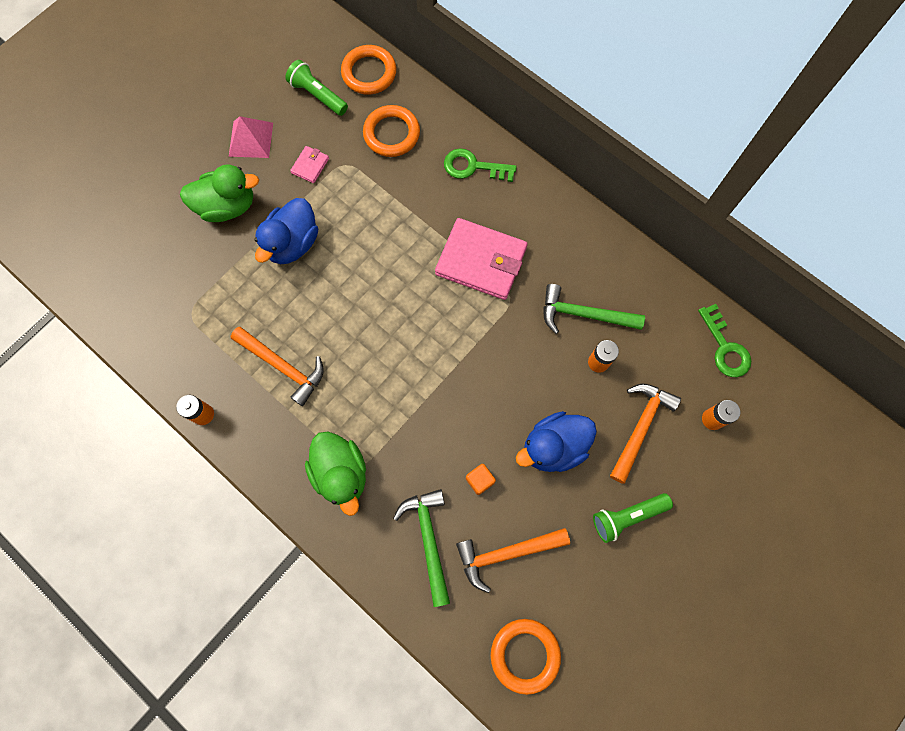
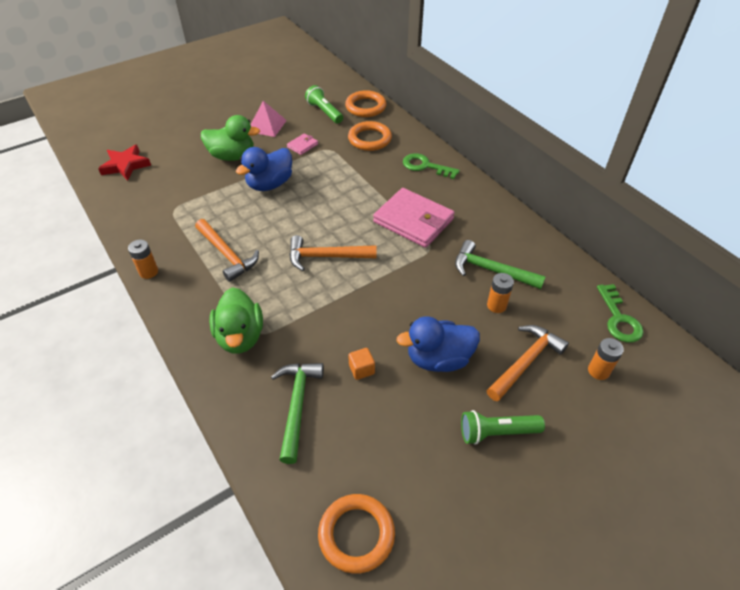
camera: 15 degrees right, 25 degrees down
orange hammer [456,528,570,593] -> orange hammer moved to [289,235,377,271]
none -> red star [98,144,151,181]

